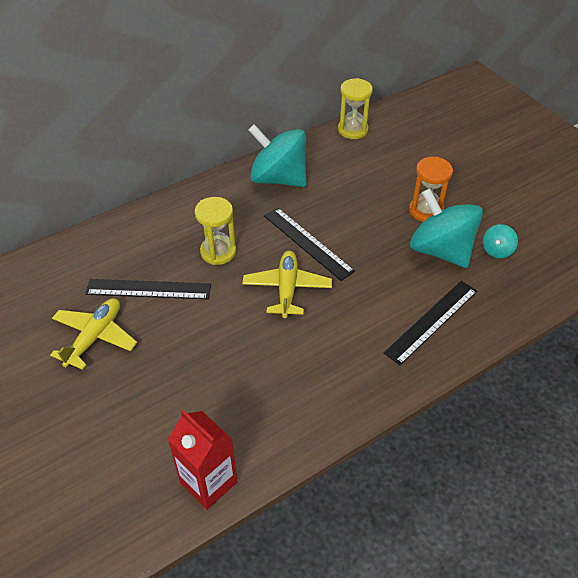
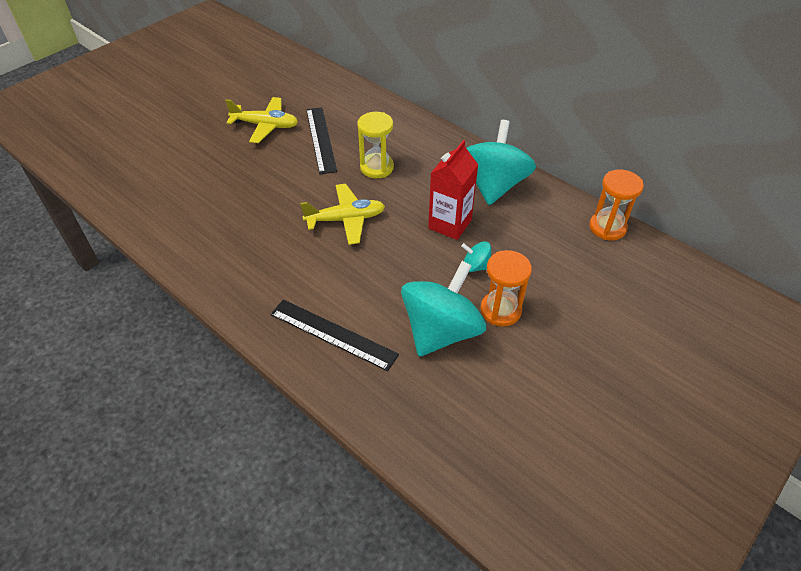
camera: 75 degrees right, 0 degrees up
red carton [168,410,237,510] -> red carton moved to [428,140,478,240]
black ruler [264,208,355,281] -> none
yellow hourglass [338,78,373,139] -> orange hourglass [589,170,644,240]
turquoise spinning top [483,224,518,258] -> turquoise spinning top moved to [461,241,491,272]

